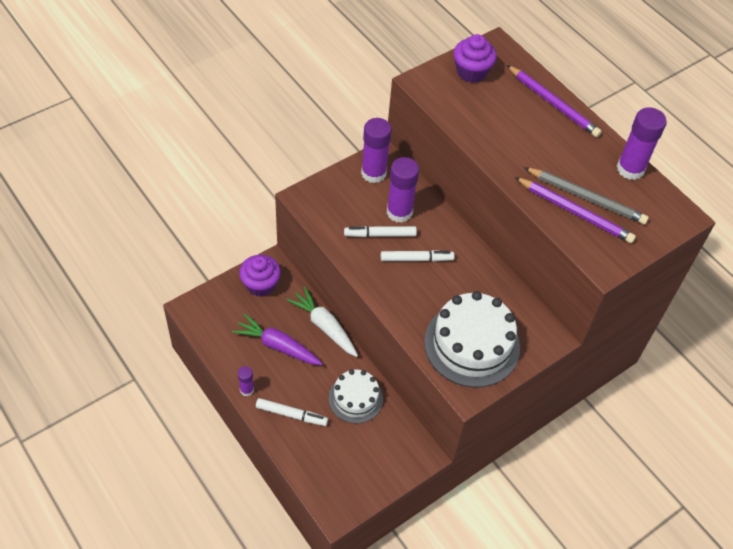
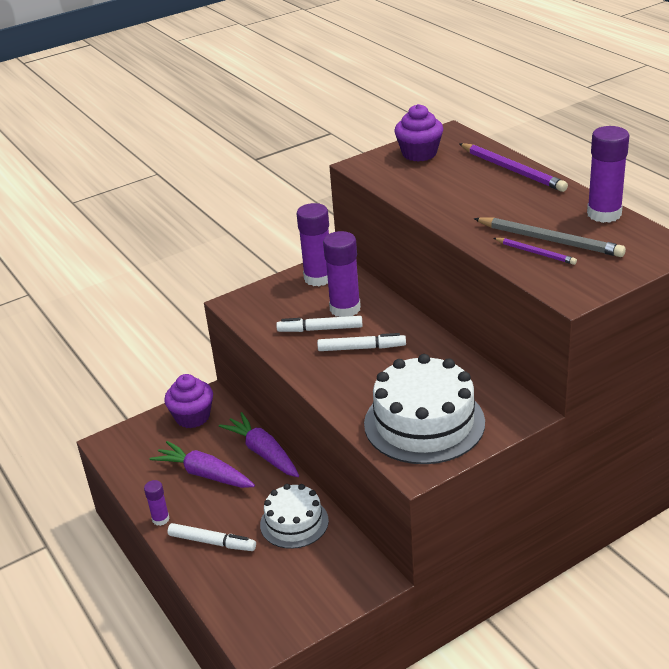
camera: 10 degrees right, 20 degrees down
white carrot [286,286,358,357] -> purple carrot [219,412,299,477]
purple pencil [515,177,636,243] -> purple pencil [494,238,577,265], size x0.57

